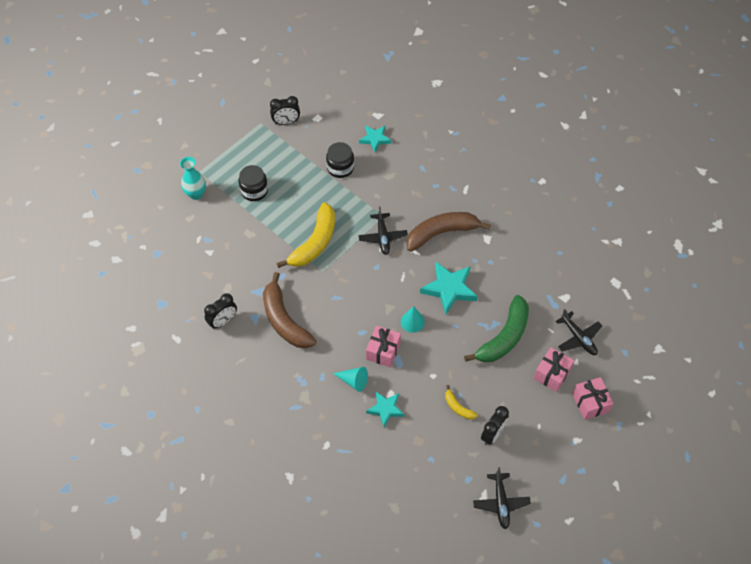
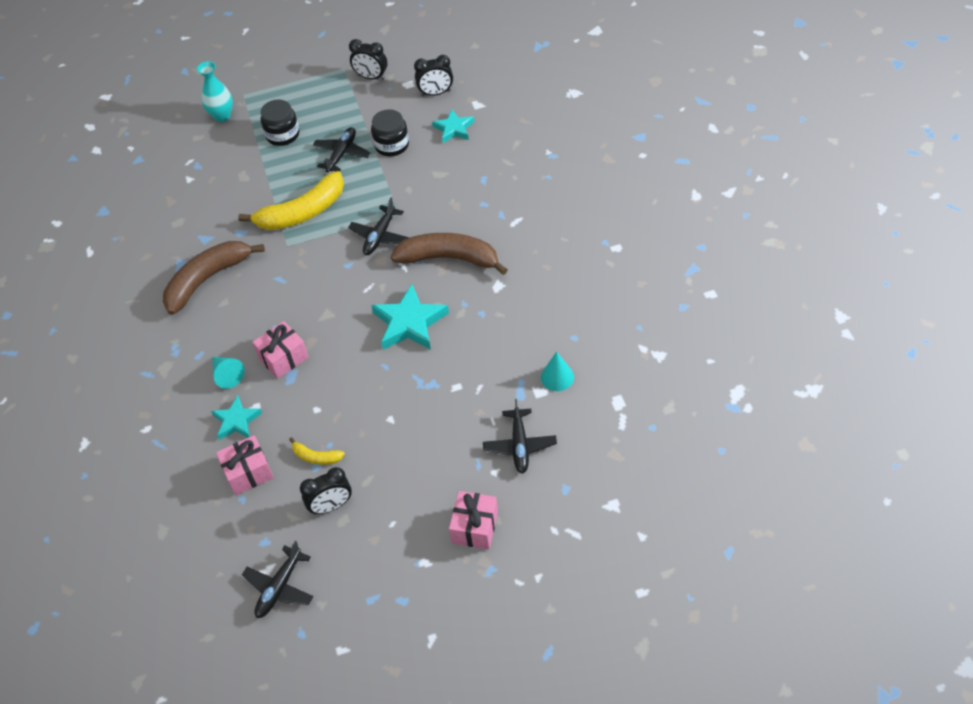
camera: 35 degrees right, 5 degrees down
black clock [204,293,237,329] -> black clock moved to [414,55,453,96]
brown banana [263,272,316,348] -> brown banana turned 45 degrees clockwise [163,241,265,315]
turquoise cone [401,306,425,333] -> turquoise cone moved to [541,352,574,391]
yellow banana [445,385,478,420] -> yellow banana turned 60 degrees counterclockwise [289,437,345,465]
green banana [464,295,529,363] -> none
pink gift [533,347,574,392] -> pink gift moved to [216,435,274,495]
none -> black plane [313,127,370,173]

